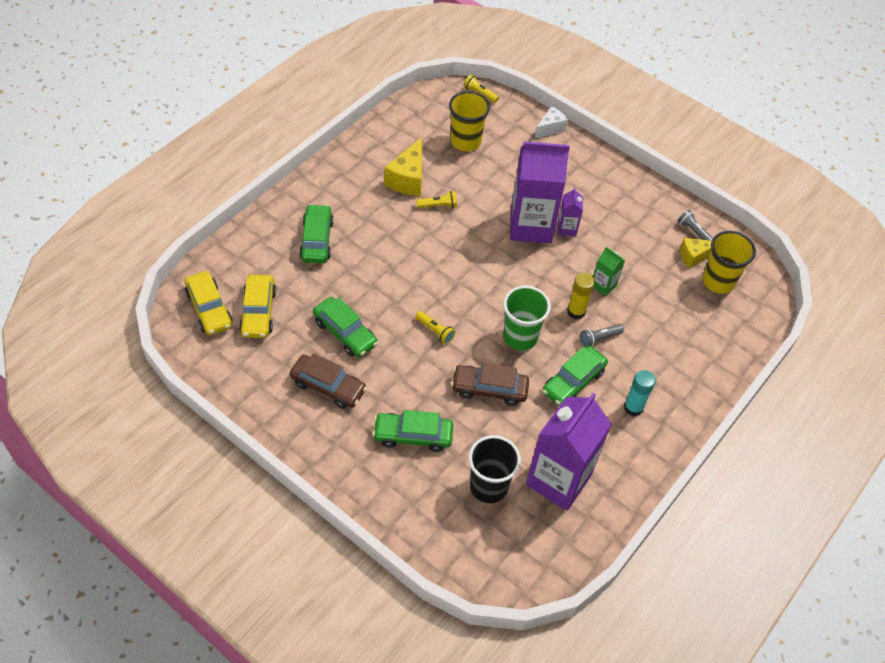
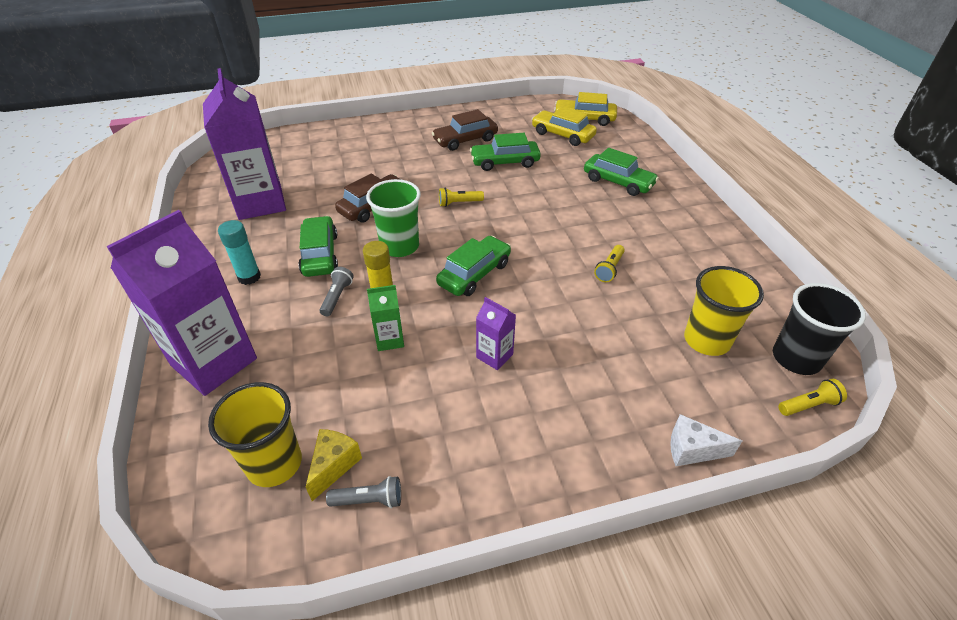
camera: 130 degrees right, 10 degrees down
green car [372,410,453,452] -> green car moved to [436,236,511,296]
yellow cheese [384,137,422,196] -> none
black cup [469,435,521,503] -> black cup moved to [773,283,866,375]
purple carton [510,142,570,243] -> purple carton moved to [107,210,257,396]
white cheese [535,106,568,139] -> white cheese turned 105 degrees clockwise [670,414,742,466]

